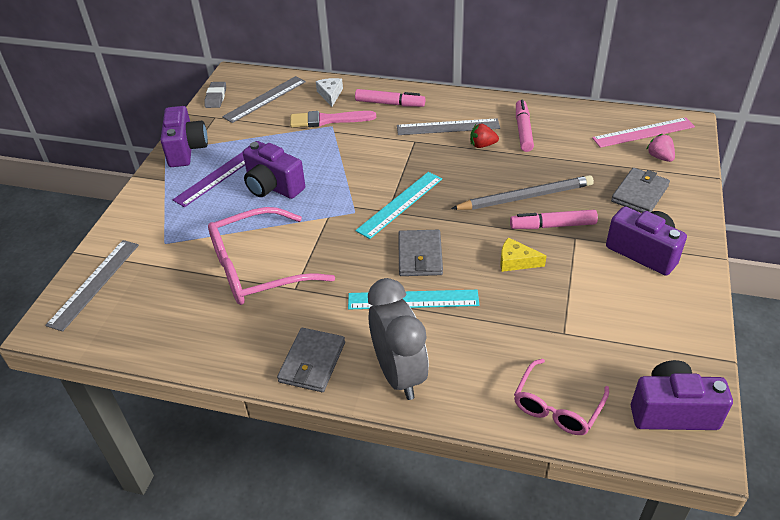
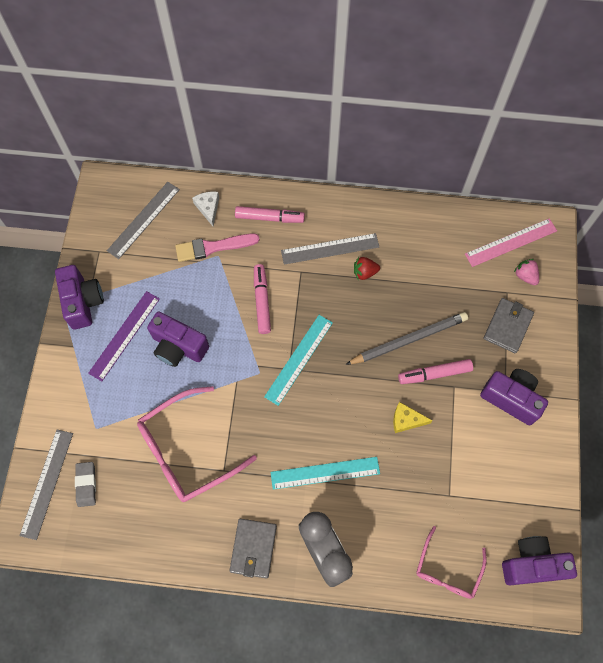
camera: 10 degrees left, 25 degrees up
grey eraser [204,82,226,108] -> grey eraser moved to [75,462,96,507]
grey wallet [398,230,443,276] -> none
pink marker [516,99,534,152] -> pink marker moved to [254,264,271,334]

